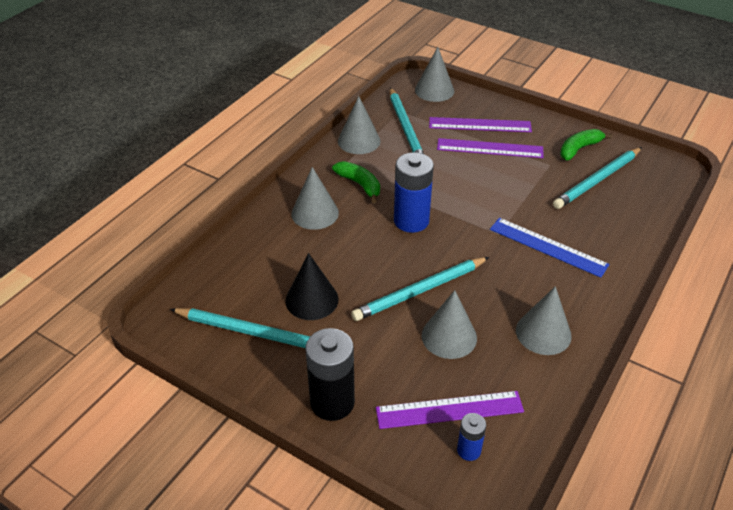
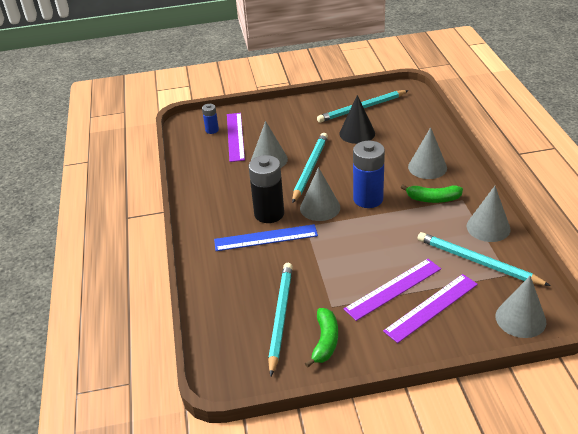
camera: 140 degrees right, 5 degrees down
black battery [305,328,355,421] -> black battery moved to [249,155,284,223]
purple ruler [376,391,524,429] -> purple ruler turned 45 degrees counterclockwise [227,113,245,162]
grey cone [516,286,572,355] -> grey cone moved to [300,167,340,221]

